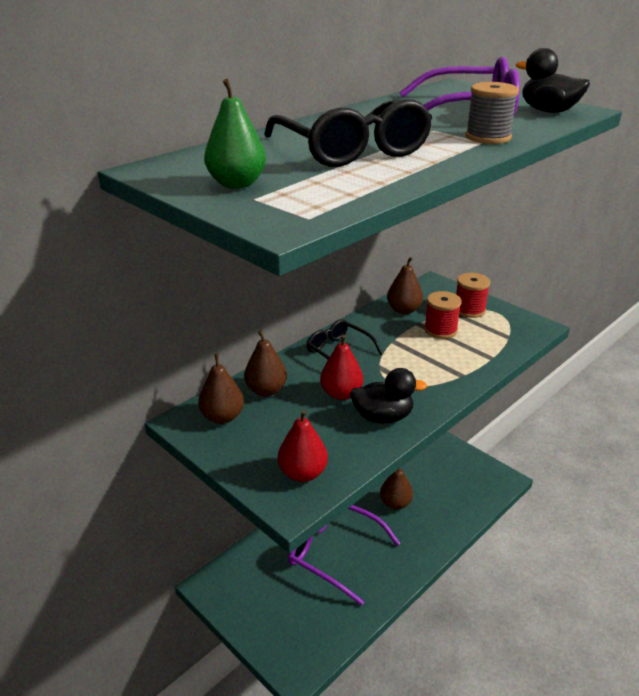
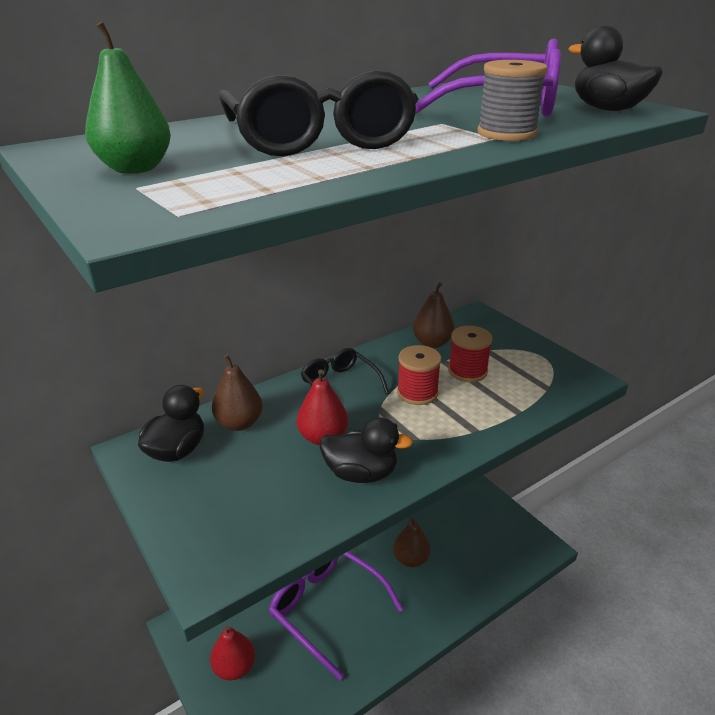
camera: 10 degrees right, 0 degrees up
brown pear [198,354,244,424] -> black duck [138,385,204,462]
red pear [278,410,328,482] -> red pear moved to [210,626,255,681]
red spool [456,273,490,318] -> red spool moved to [397,345,441,405]

